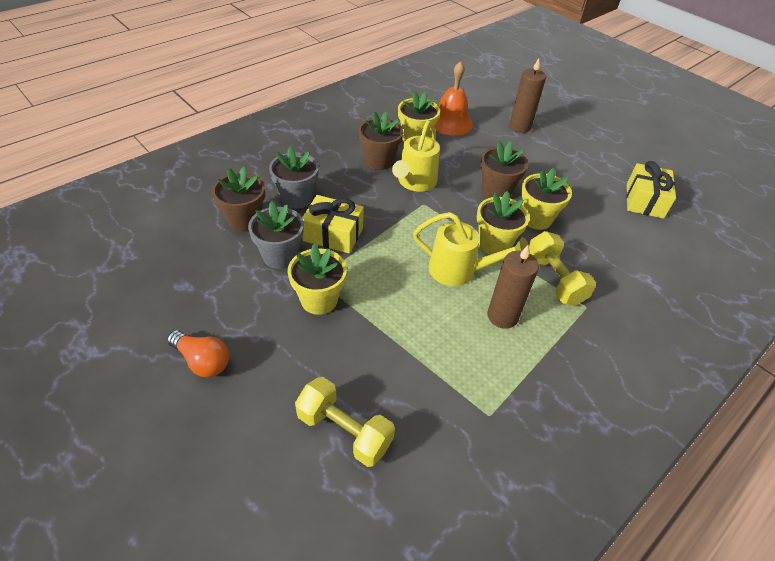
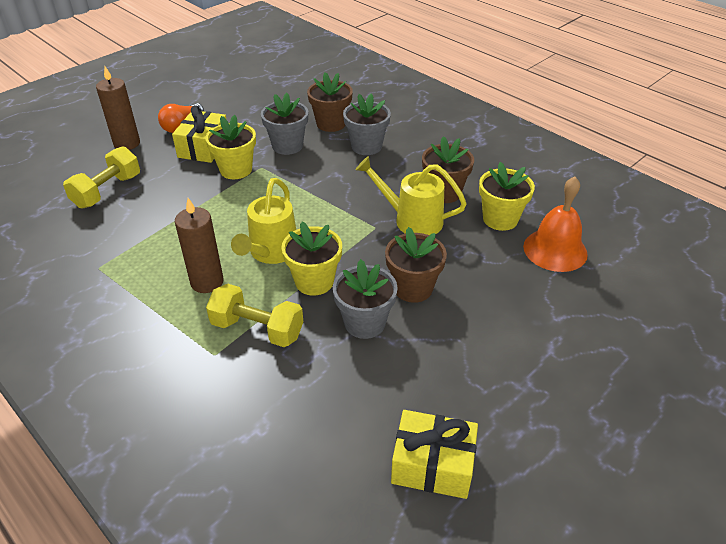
camera: 90 degrees right, 5 degrees down
yellow gift [302,195,364,254] -> yellow gift moved to [172,105,227,163]
brown candle [509,58,546,133] -> brown candle moved to [96,66,140,150]
yellow flower pot [521,168,572,230] -> grey flower pot [333,259,398,339]
yellow dumbbell [529,231,596,306] -> yellow dumbbell turned 45 degrees clockwise [206,284,303,347]

